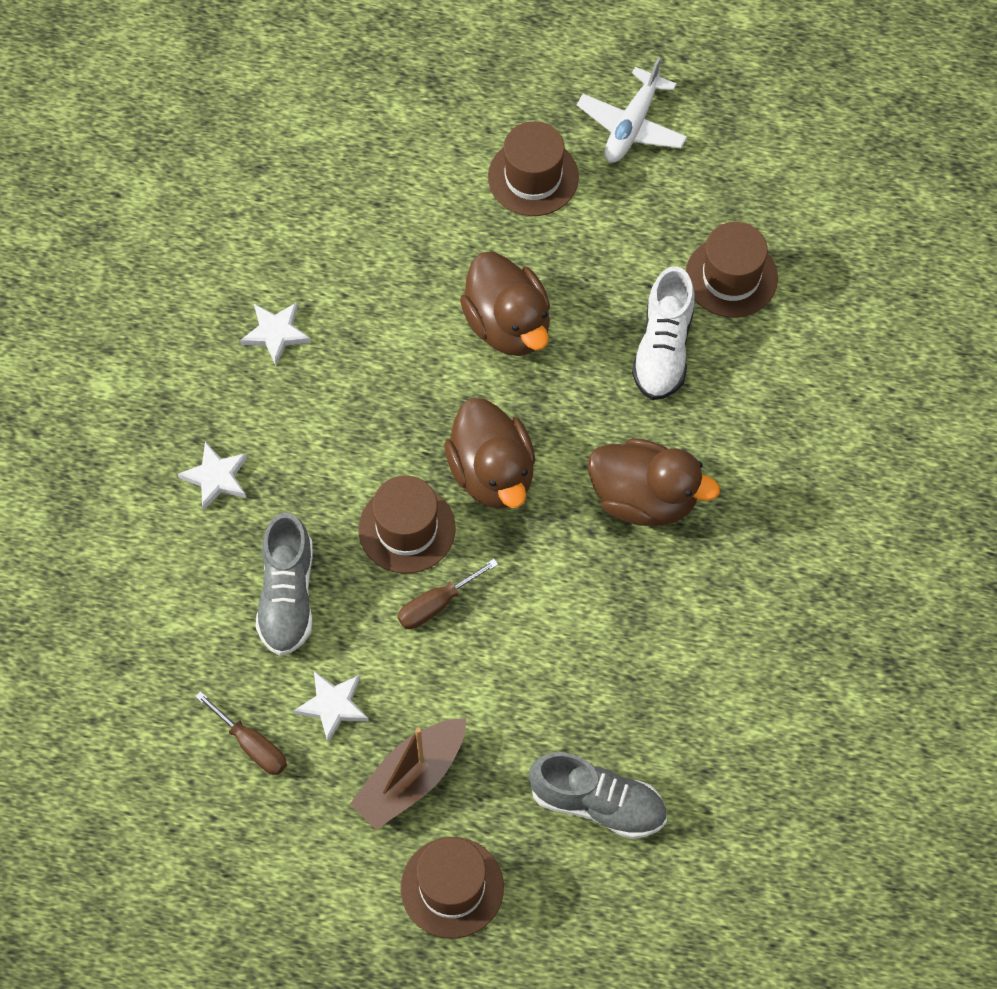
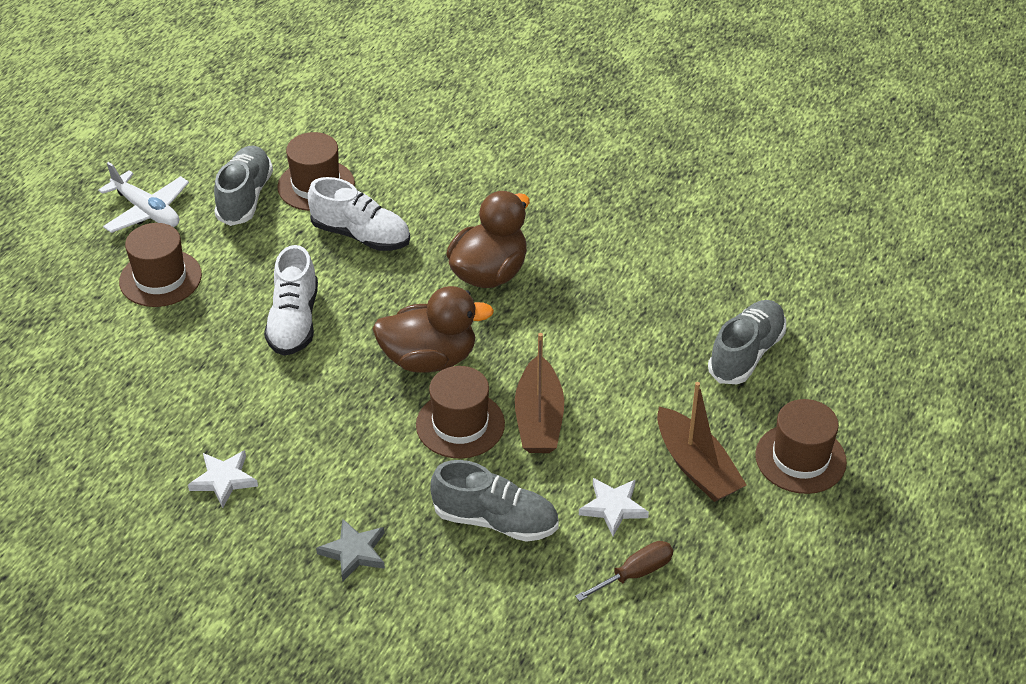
camera: 75 degrees left, 20 degrees down
white star [178,442,248,511] -> grey star [316,519,385,582]
brown screwdriver [397,559,498,629] -> brown boat [515,333,564,453]
brown duck [460,252,550,356] -> white shoe [264,245,318,356]
none -> grey shoe [214,146,273,226]

